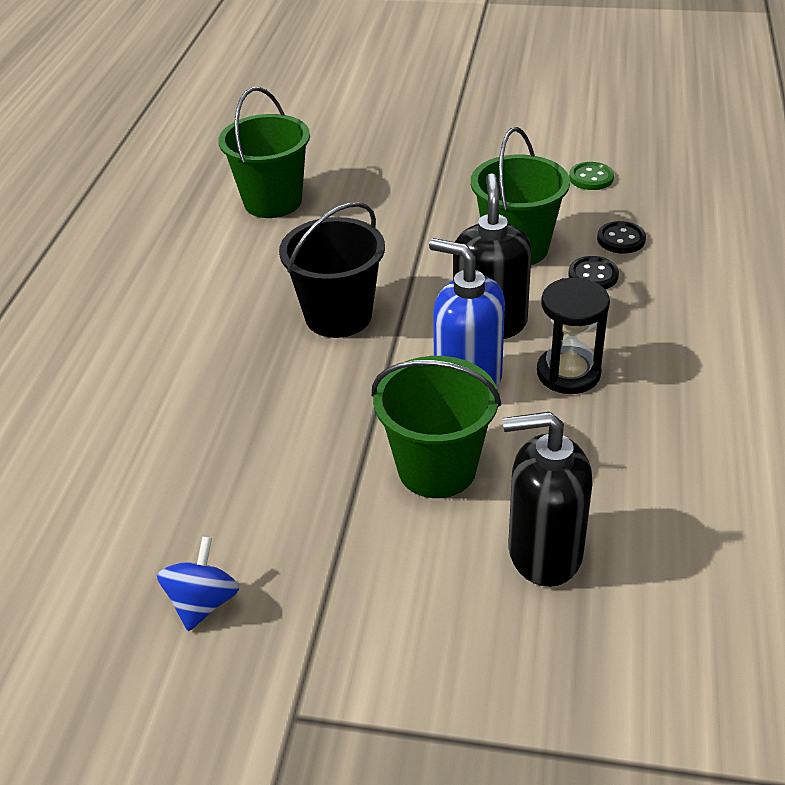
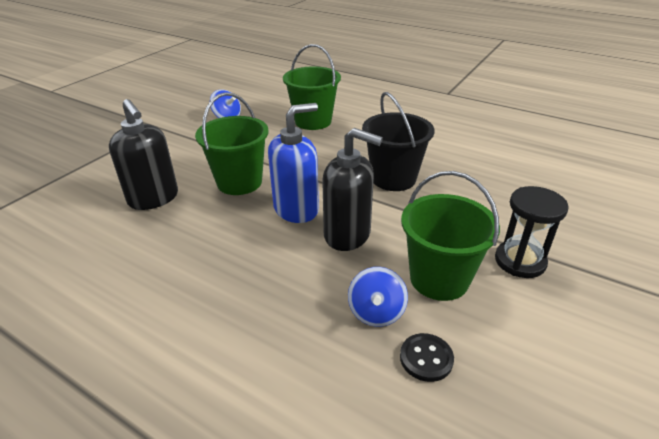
camera: 110 degrees right, 5 degrees down
green bucket [218,87,310,218] -> green bucket moved to [283,44,341,130]
black soap dispenser [503,412,592,587] -> black soap dispenser turned 120 degrees clockwise [109,99,178,210]
black hourglass [537,278,610,394] -> black hourglass moved to [495,186,569,278]
black button [568,256,619,289] -> blue spinning top [348,267,408,327]
green button [569,162,614,190] -> none

